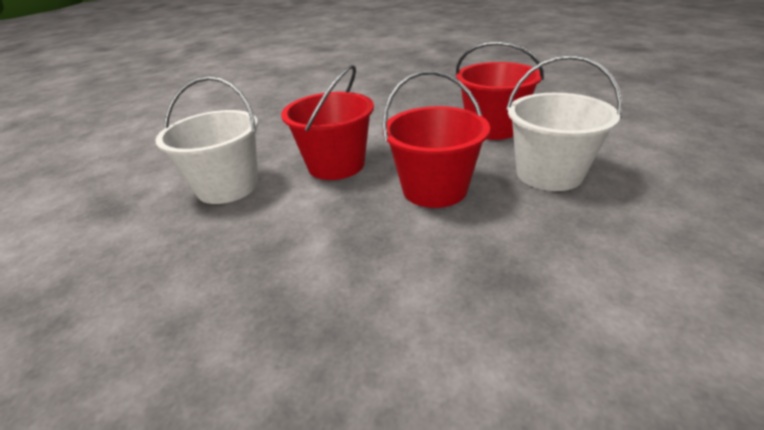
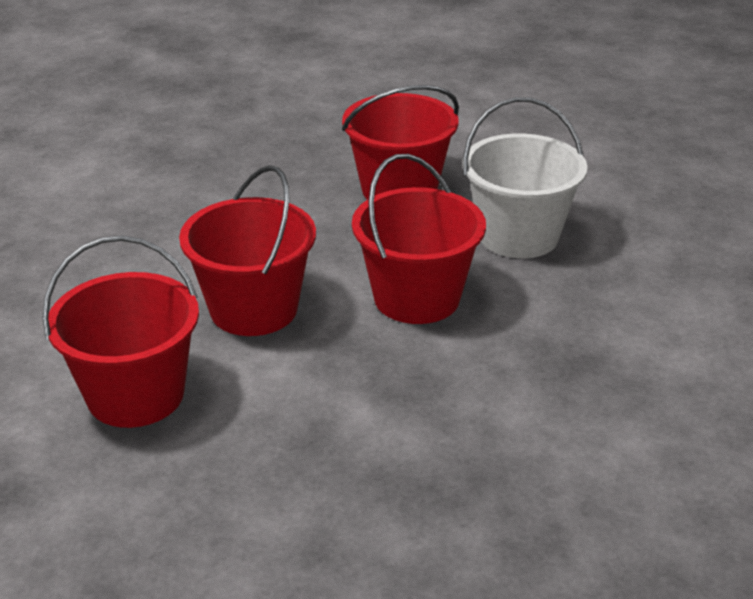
camera: 40 degrees left, 0 degrees up
white bucket [155,76,258,204] -> red bucket [42,236,199,428]

